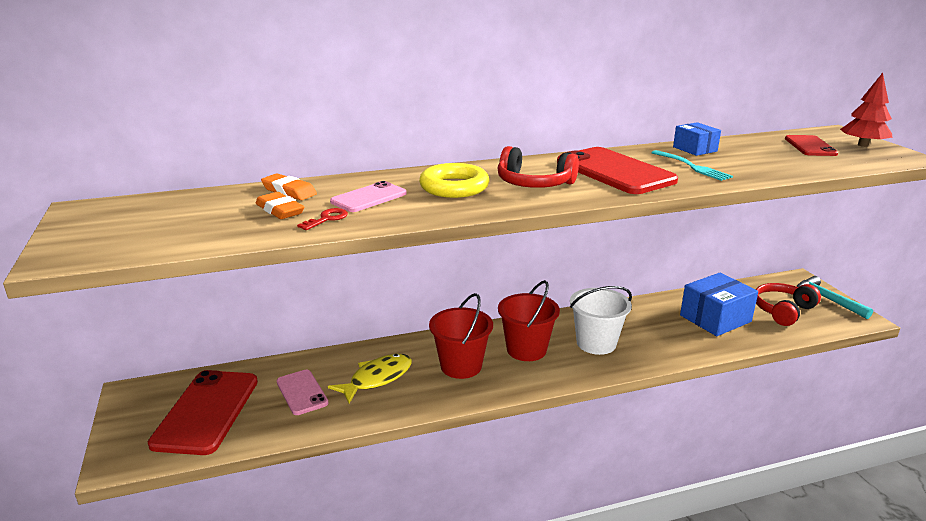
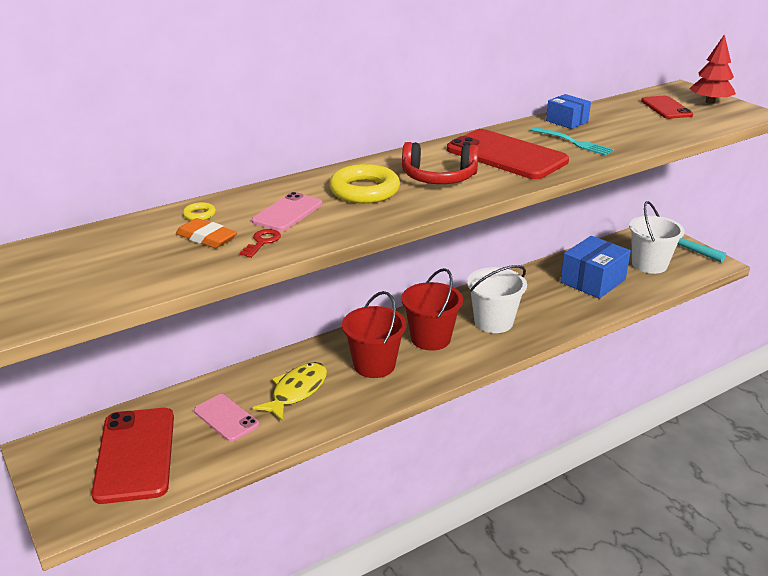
camera: 15 degrees left, 5 degrees up
orange eraser [261,173,317,200] -> yellow ring [183,202,216,220]
red headphones [756,283,821,326] -> white bucket [629,201,685,274]

